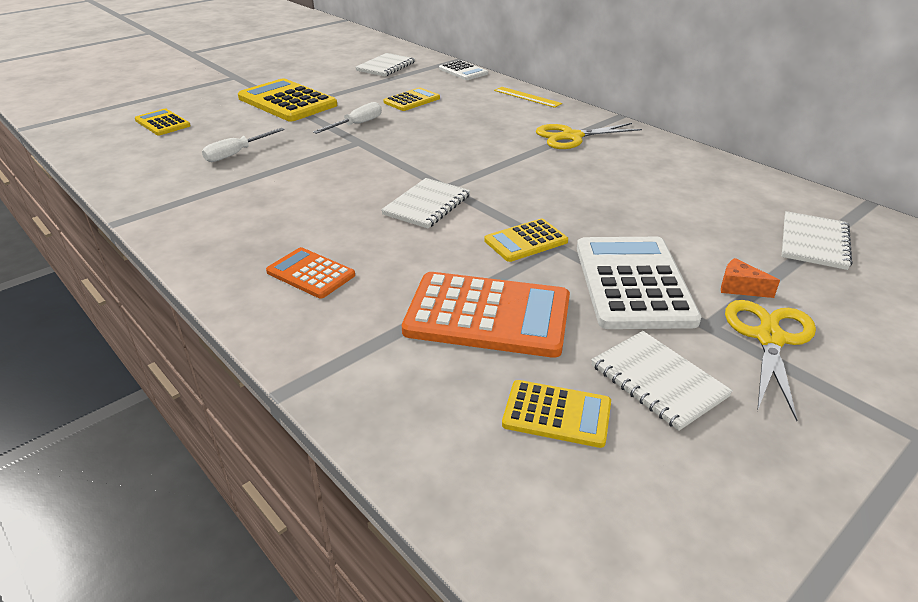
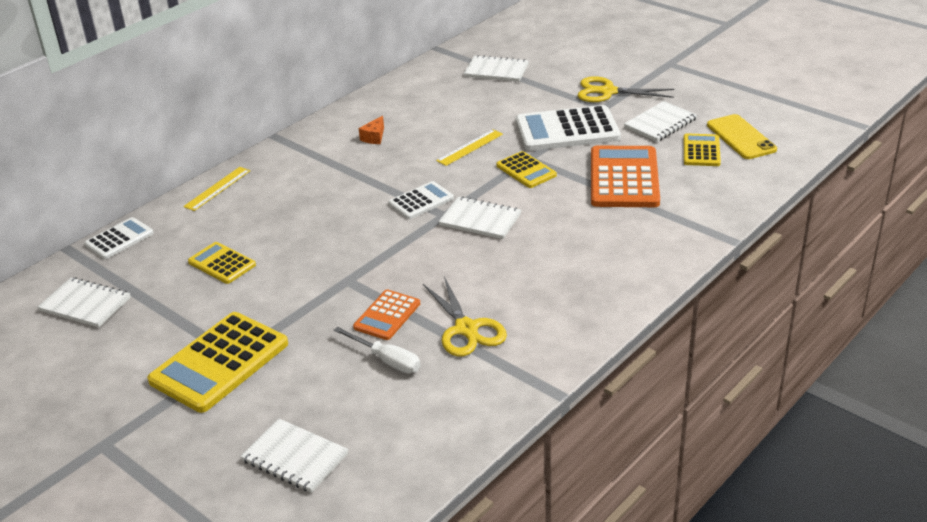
camera: 95 degrees left, 0 degrees up
yellow calculator [135,109,191,135] -> white notebook [240,419,349,493]
orange calculator [266,247,355,298] -> orange calculator moved to [353,289,420,340]
white screwdriver [313,102,382,134] -> none
yellow scissors [536,123,642,149] -> yellow scissors moved to [423,277,507,357]
orange cheese [721,258,780,298] -> orange cheese moved to [359,116,384,144]
none -> white calculator [388,181,454,219]
none -> yellow ruler [436,129,503,166]
none -> yellow phone [707,114,777,159]

